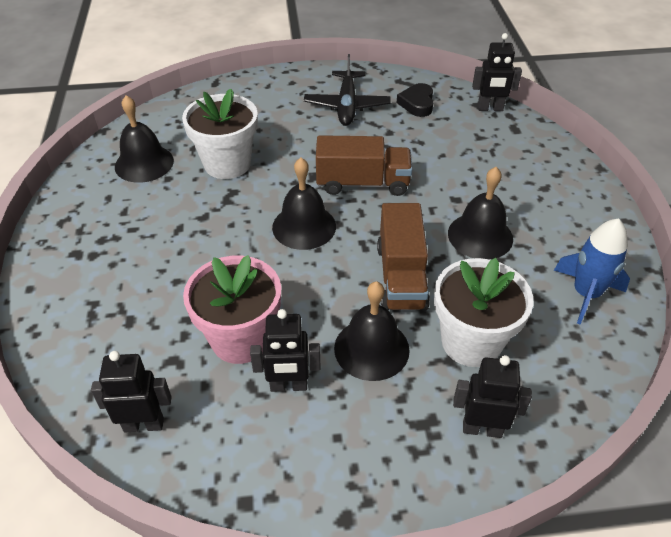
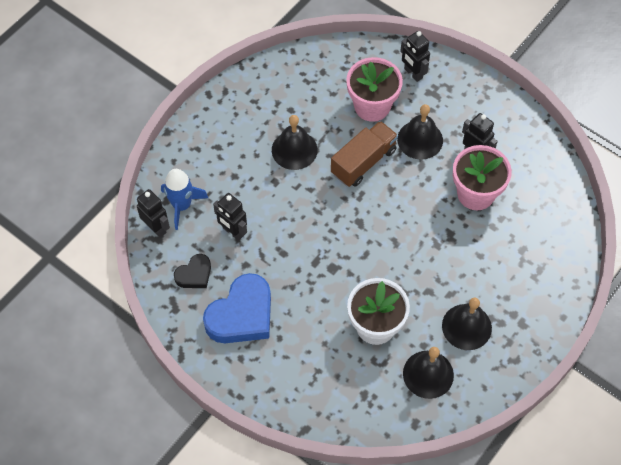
camera: 135 degrees left, 15 degrees up
black robot [91,351,171,432] -> black robot moved to [213,193,247,241]
black bell [272,158,336,250] -> black bell moved to [442,297,492,350]
black plane [304,54,390,126] -> blue heart [203,273,271,343]
brown truck [316,135,412,196] -> none
white flower pot [434,258,533,367] -> pink flower pot [346,57,403,122]
blue rocket [554,218,630,324] -> blue rocket moved to [161,169,208,230]

